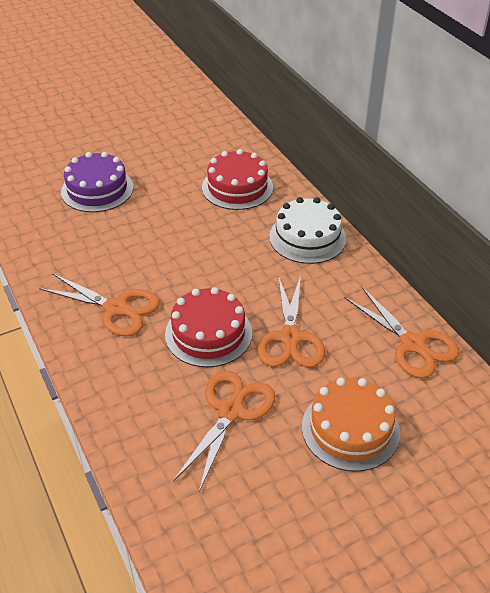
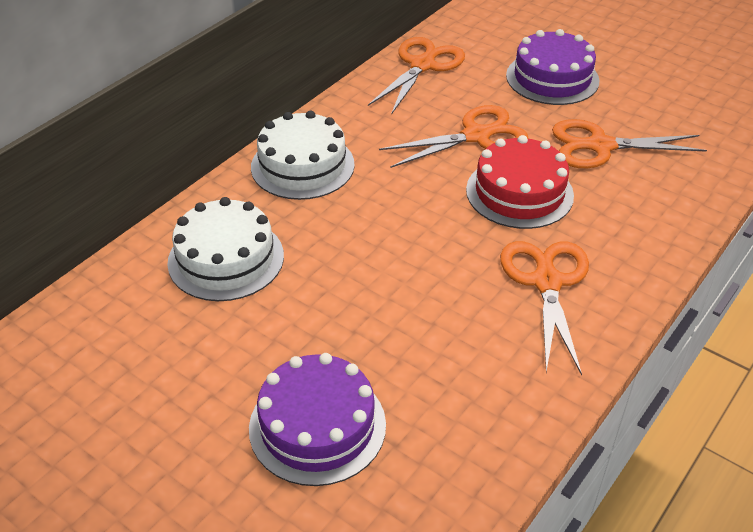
camera: 115 degrees left, 0 degrees up
red cake [202,149,273,210] -> white cake [167,197,284,301]
orange cake [302,378,400,472] -> purple cake [506,29,599,105]

